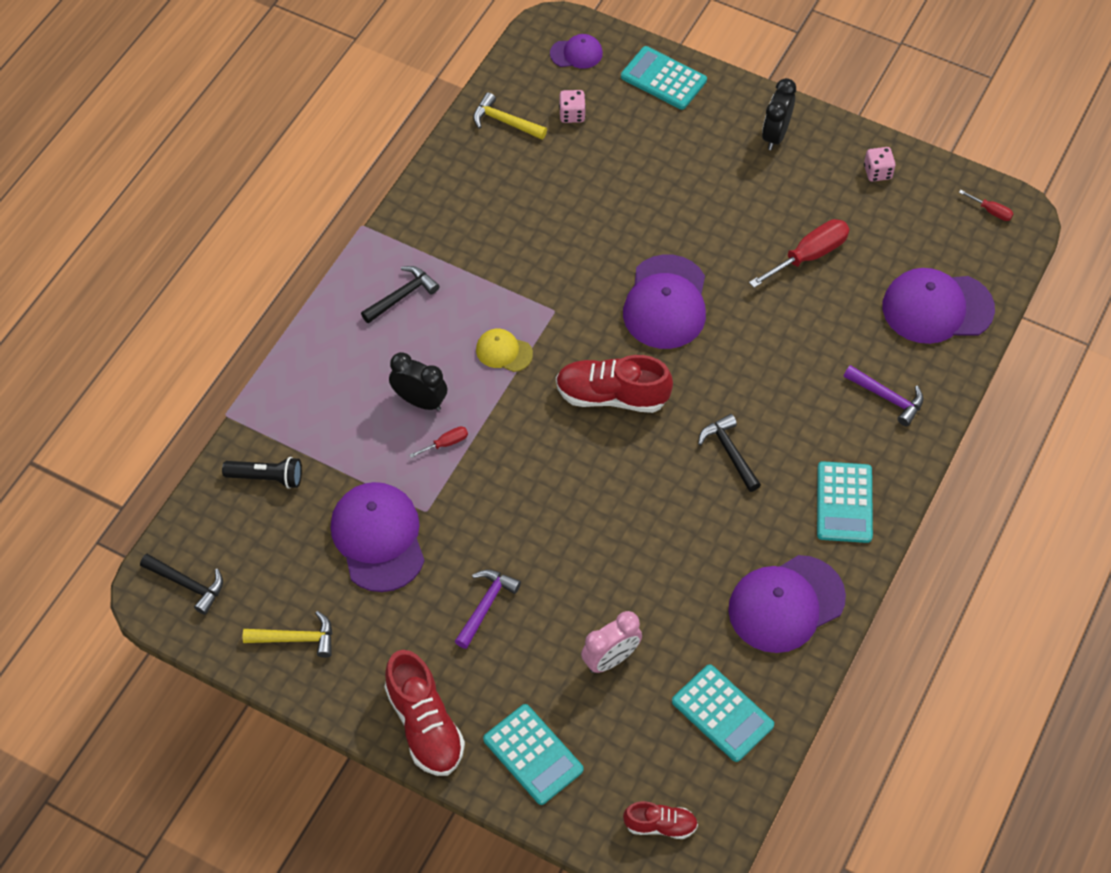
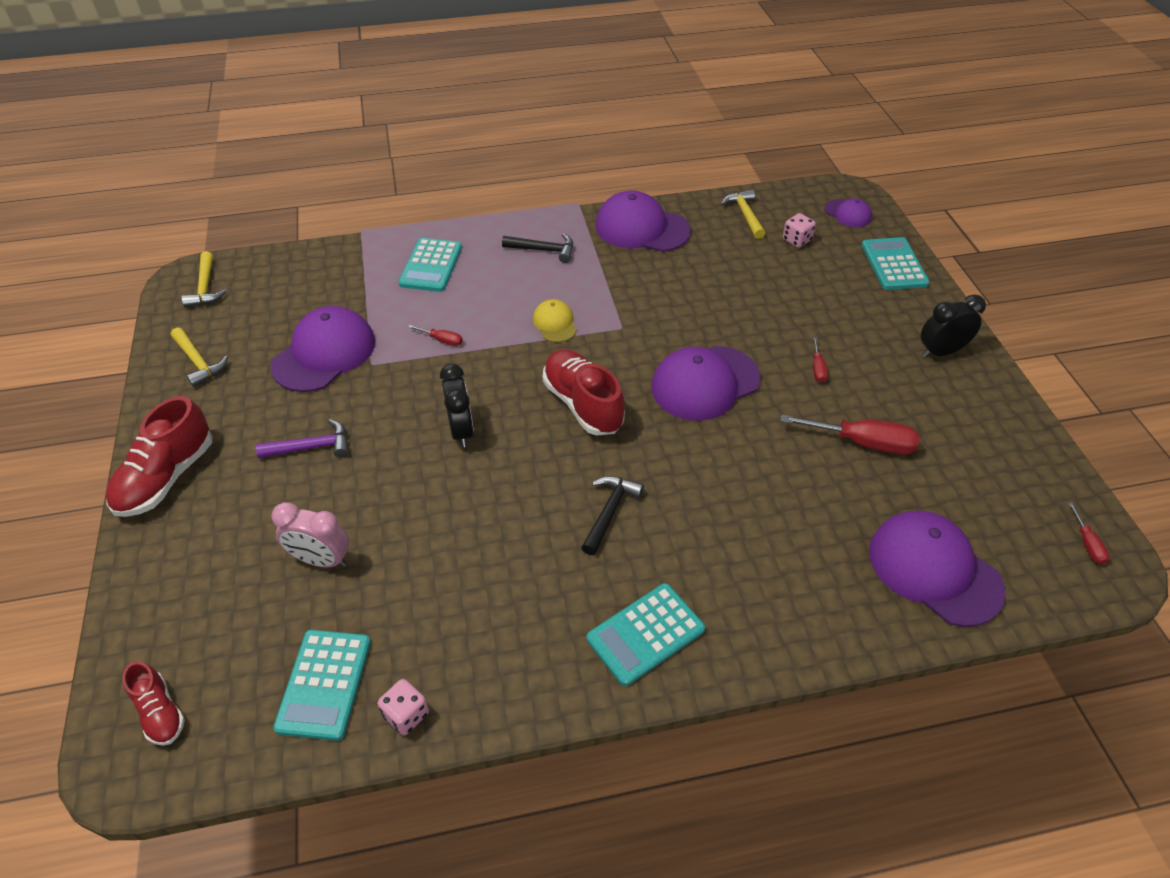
camera: 50 degrees right, 10 degrees down
black hammer [140,554,223,615] -> yellow hammer [181,251,226,308]
black flashlight [222,457,302,489] -> none
black clock [389,352,448,411] -> black clock moved to [440,364,474,447]
turquoise calculator [483,704,584,805] -> turquoise calculator moved to [398,238,462,292]
purple cap [728,555,846,653] -> purple cap moved to [595,191,691,252]
purple hammer [844,365,924,426] -> none
pink dice [864,147,896,182] -> pink dice moved to [378,679,429,735]
none -> red screwdriver [813,337,828,383]

